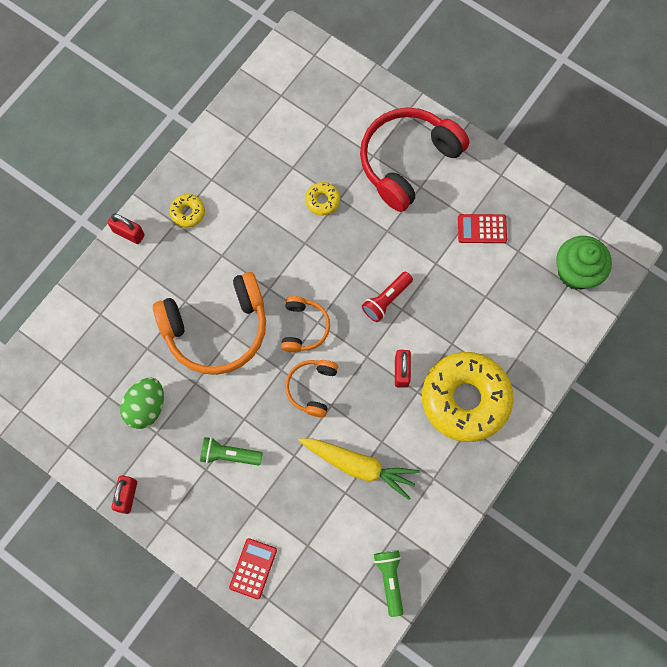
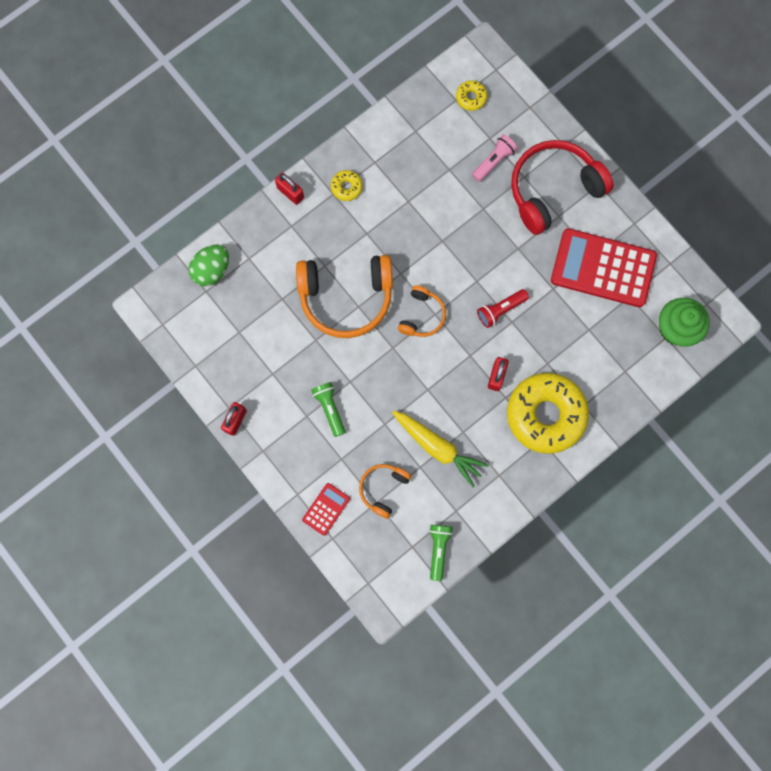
camera: 15 degrees right, 5 degrees up
green egg [120,378,164,429] -> green egg moved to [189,244,229,286]
green flashlight [200,437,263,466] -> green flashlight turned 45 degrees clockwise [311,382,345,437]
orange headphones [285,360,338,418] -> orange headphones moved to [359,464,411,519]
yellow donut [305,182,340,215] -> yellow donut moved to [456,80,487,111]
red calculator [458,214,507,243] -> red calculator [551,228,657,307], size x2.17
none -> pink flashlight [472,134,518,182]

